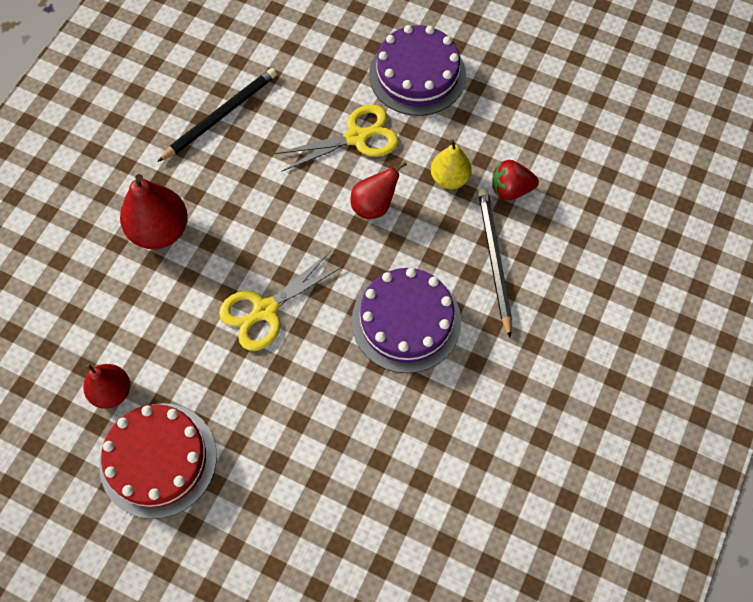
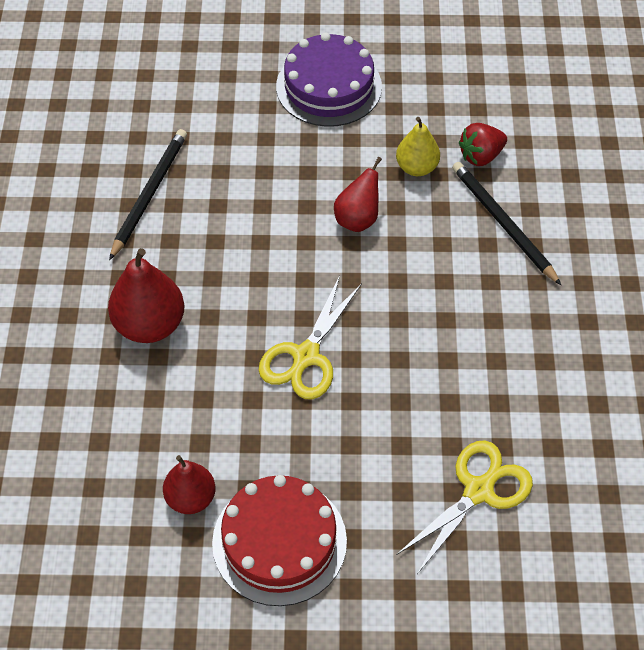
camera: 25 degrees left, 10 degrees down
yellow scissors [274,105,399,172] -> yellow scissors moved to [396,440,533,574]
purple cake [352,268,461,373] -> none

